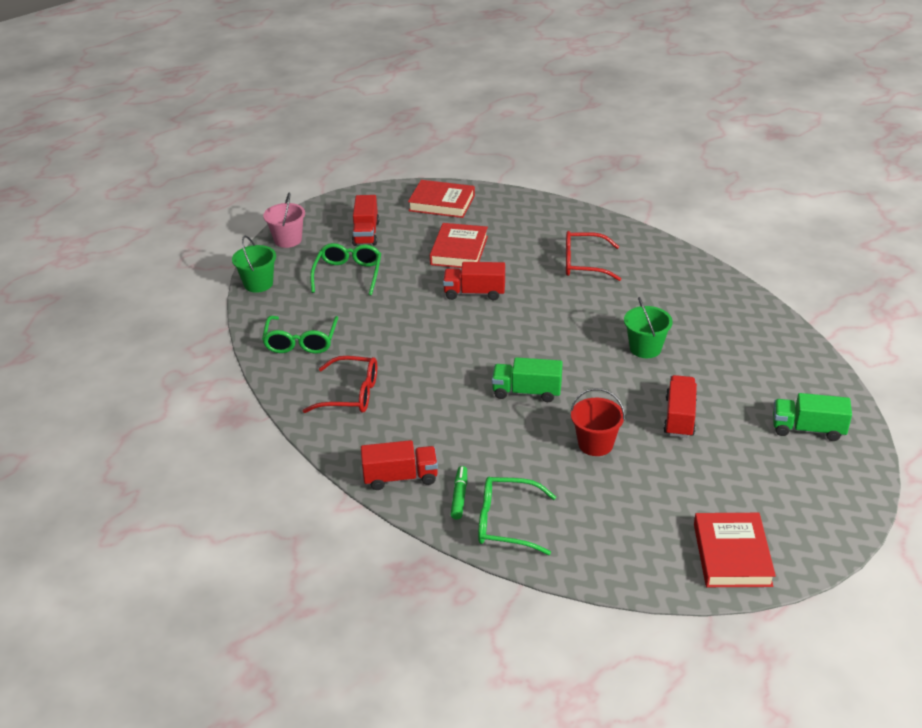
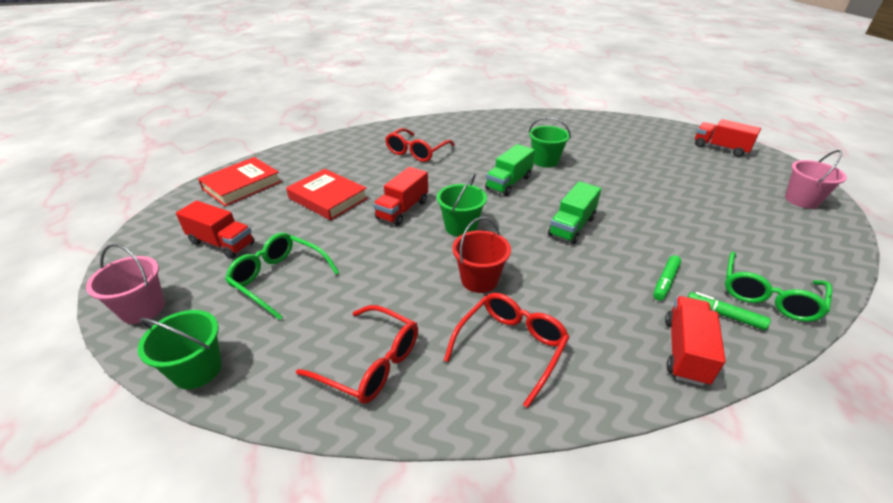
camera: 65 degrees left, 0 degrees up
green glasses [262,316,338,354] -> red glasses [296,305,418,404]
red bucket [570,388,625,456] -> red bucket moved to [452,217,511,293]
red truck [663,375,697,438] -> red truck moved to [695,119,761,157]
red book [694,513,776,587] -> pink bucket [785,150,847,209]
green truck [773,393,852,441] -> green truck moved to [485,144,535,196]
none -> green bucket [437,173,487,237]
none -> green marker [653,255,681,301]

